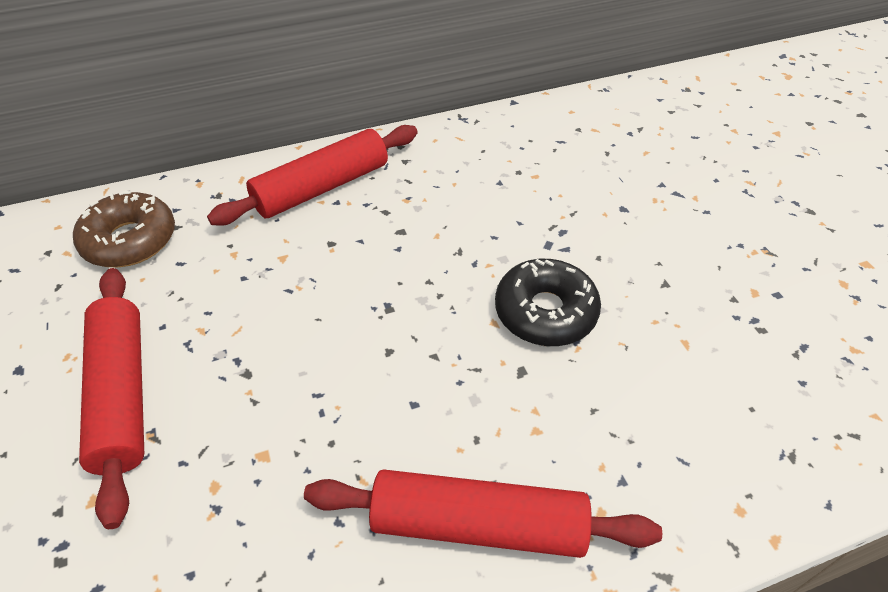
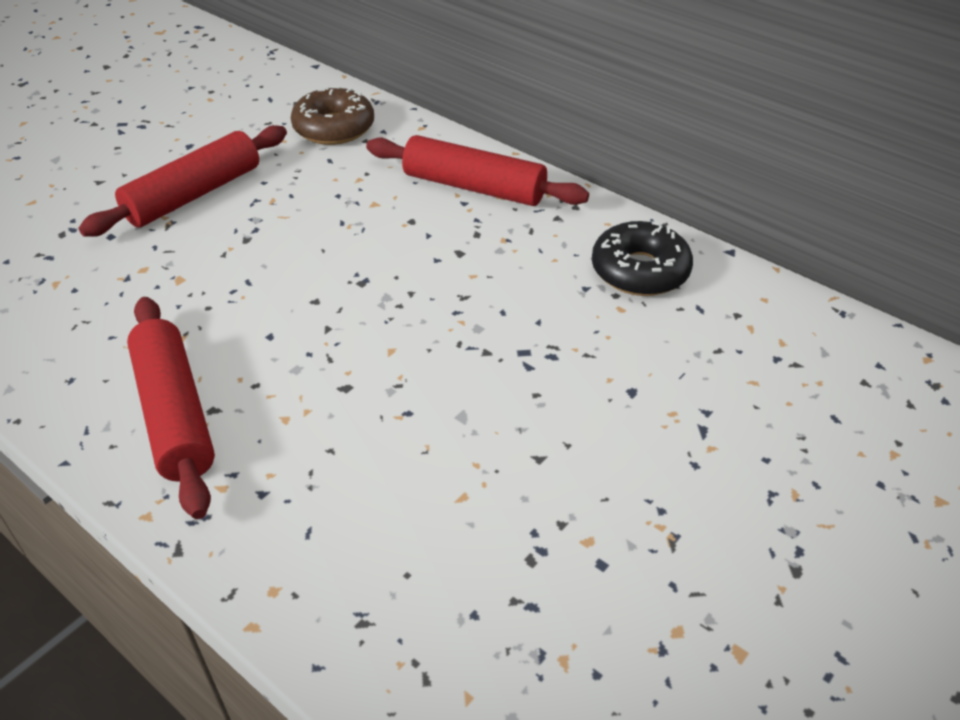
camera: 60 degrees right, 5 degrees down
black donut [495,259,601,346] -> black donut moved to [592,221,693,296]

